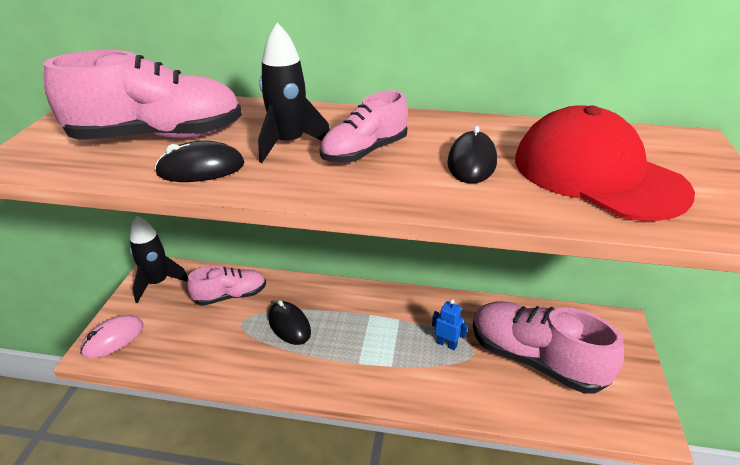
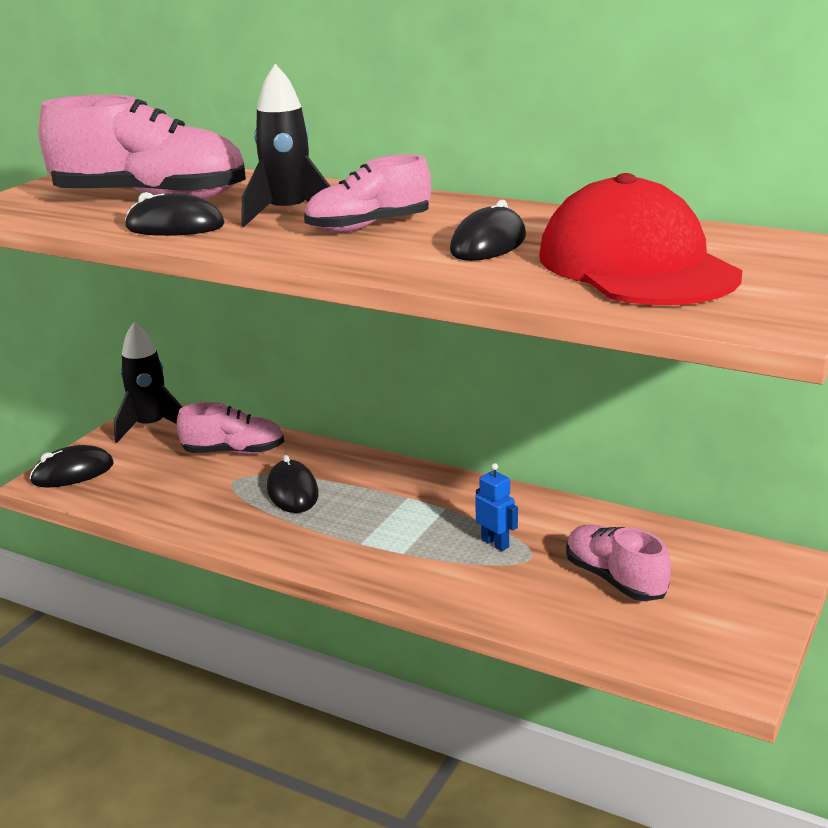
camera: 20 degrees right, 10 degrees down
pink mouse [80,315,143,358] -> black mouse [29,445,114,487]
pink shoe [473,301,624,394] -> pink shoe [566,525,671,601], size x0.59

